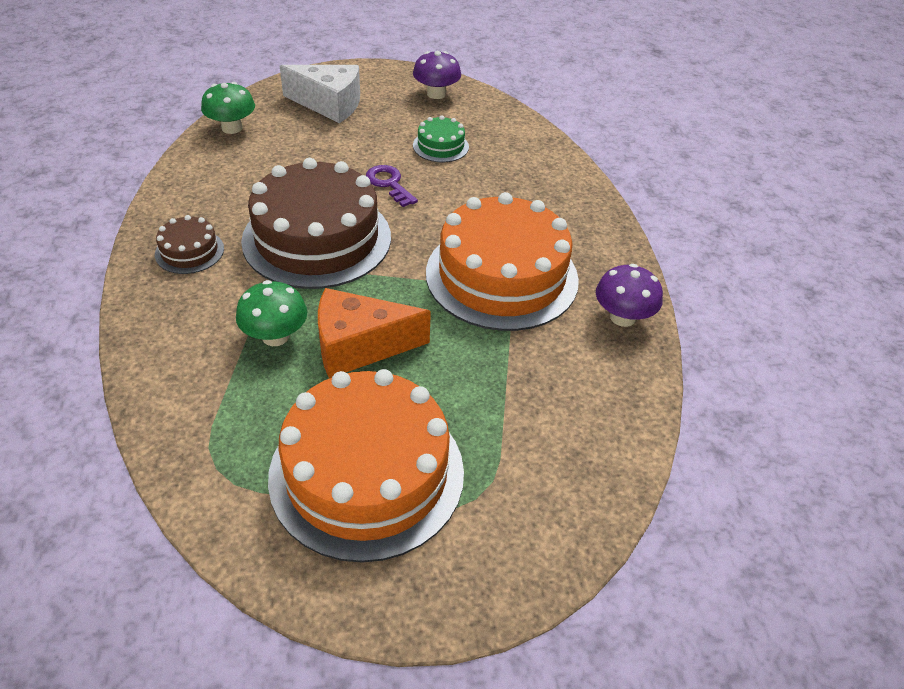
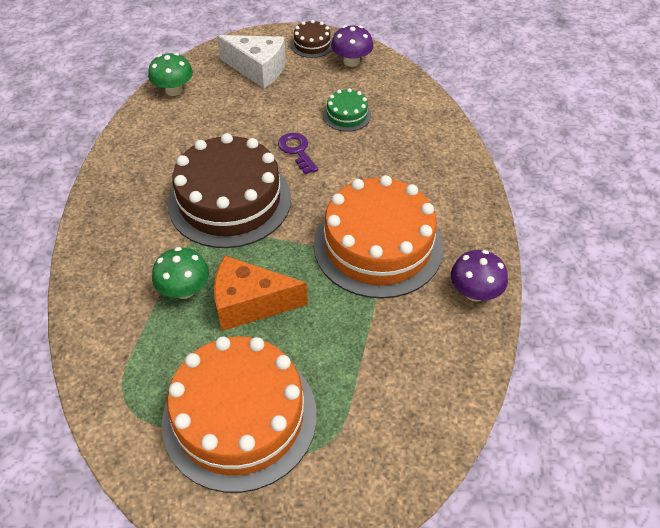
camera: 10 degrees right, 5 degrees up
brown cake [155,215,224,274] -> brown cake moved to [290,20,332,58]

